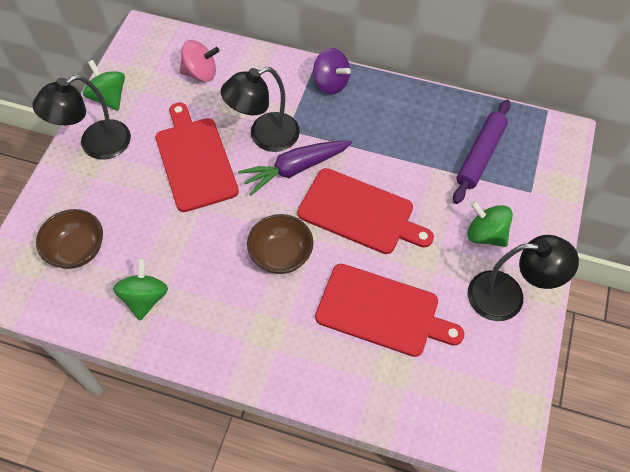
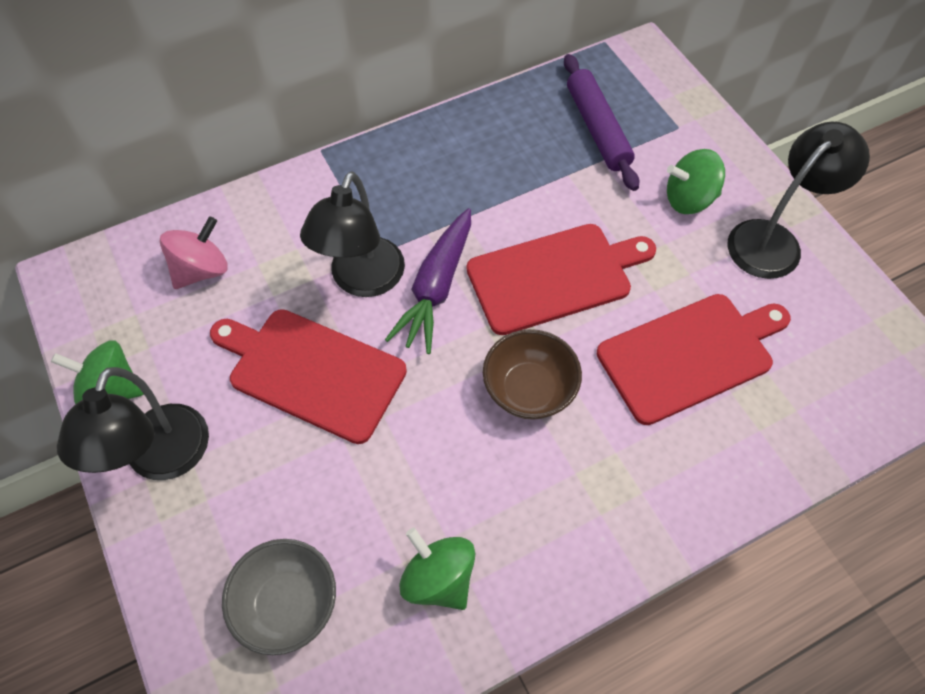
camera: 45 degrees left, 0 degrees up
brown bowl [36,209,103,269] -> grey bowl [222,539,336,655]
purple spinning top [313,48,351,94] -> none

